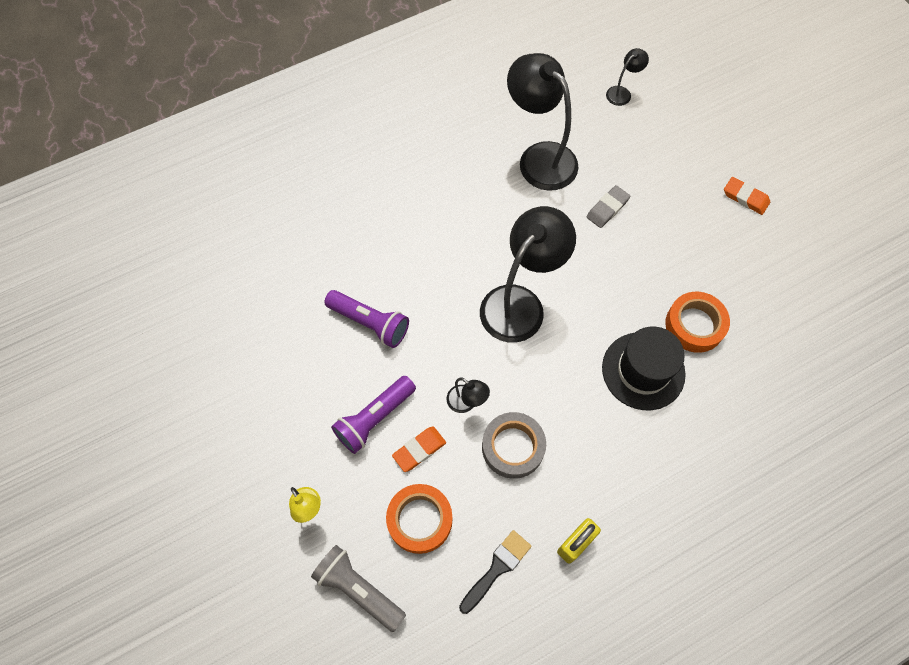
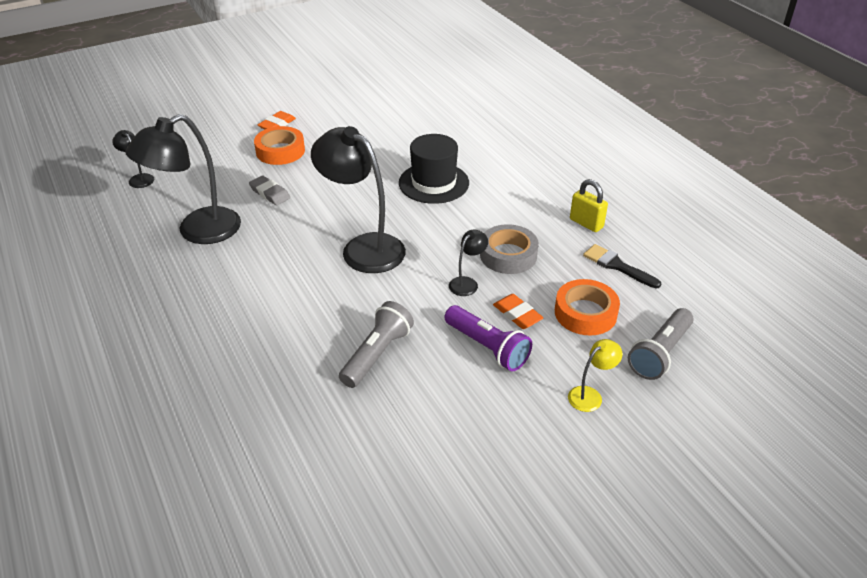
camera: 90 degrees left, 25 degrees down
purple flashlight [324,290,409,348] -> grey flashlight [339,301,414,388]
orange tape [665,292,730,353] -> orange tape moved to [254,126,305,165]

